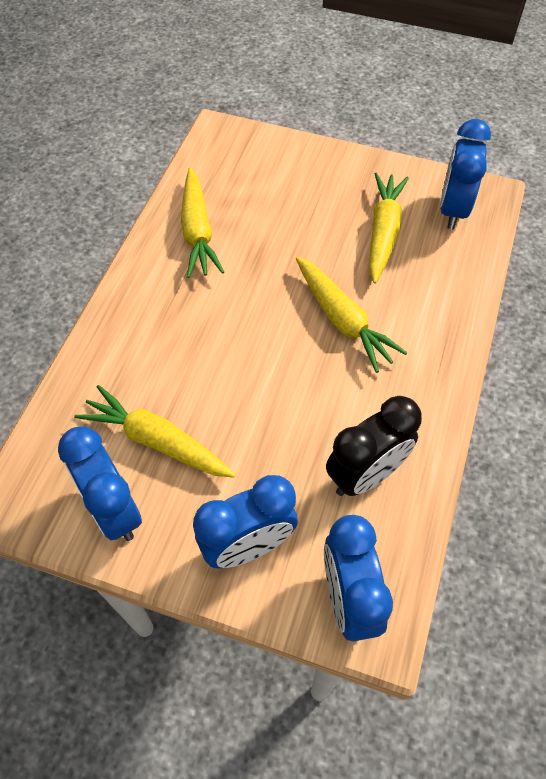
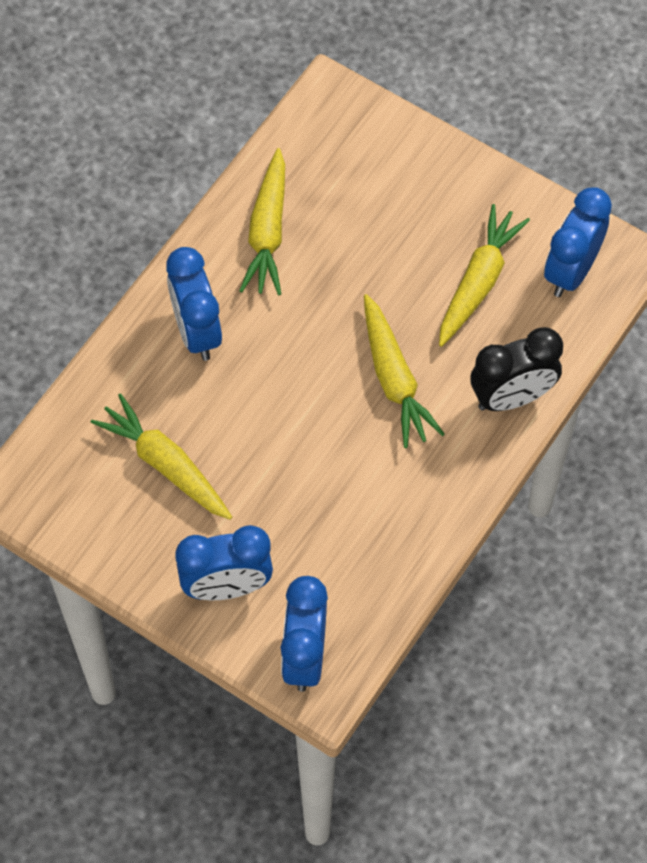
camera: 15 degrees right, 5 degrees up
blue clock [58,426,142,541] -> blue clock moved to [166,247,222,361]
black clock [326,396,422,496] -> black clock moved to [470,327,563,411]

